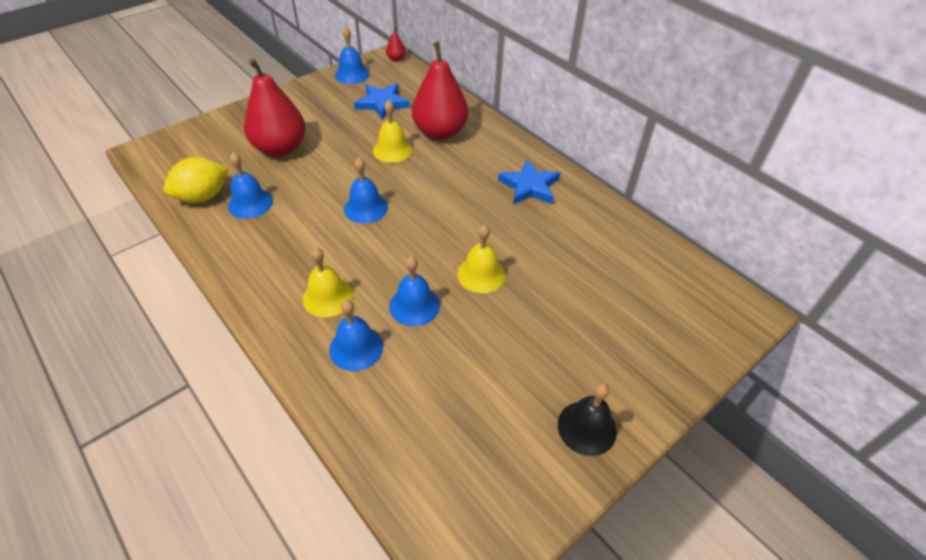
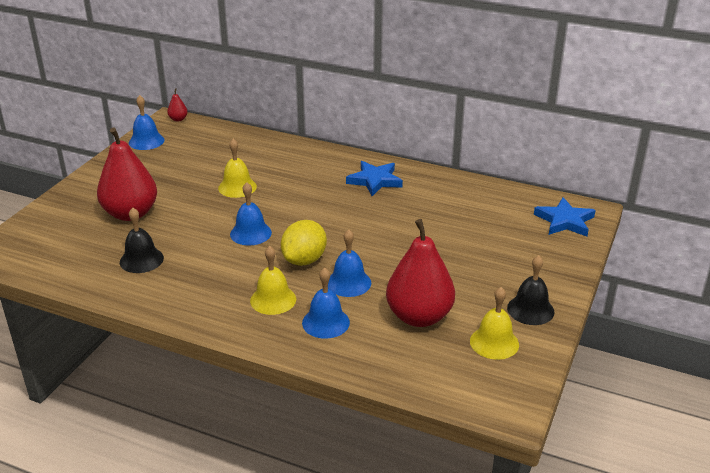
camera: 25 degrees left, 15 degrees down
yellow lemon [164,157,228,203] -> yellow lemon moved to [281,220,327,266]
blue bell [228,152,273,219] -> black bell [120,208,164,273]
blue star [354,83,410,120] -> blue star moved to [534,197,596,236]
red pear [412,42,468,140] -> red pear moved to [386,219,455,327]
yellow bell [457,225,505,293] -> yellow bell moved to [470,287,519,360]

